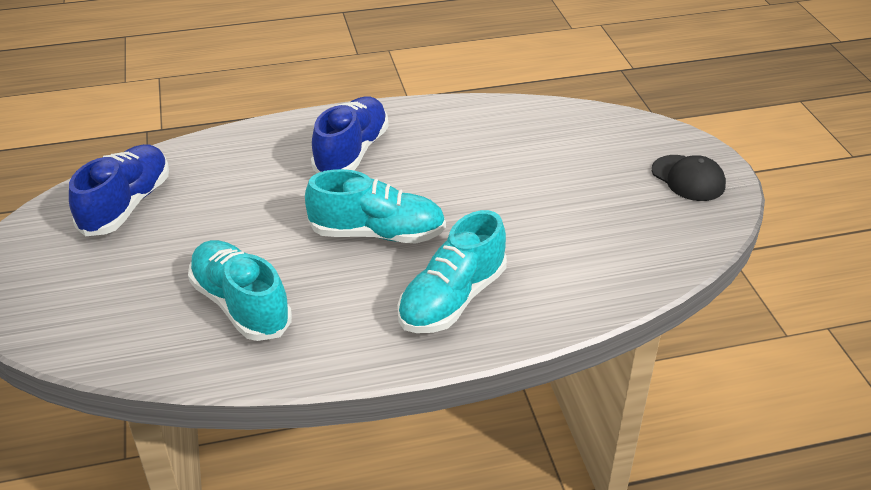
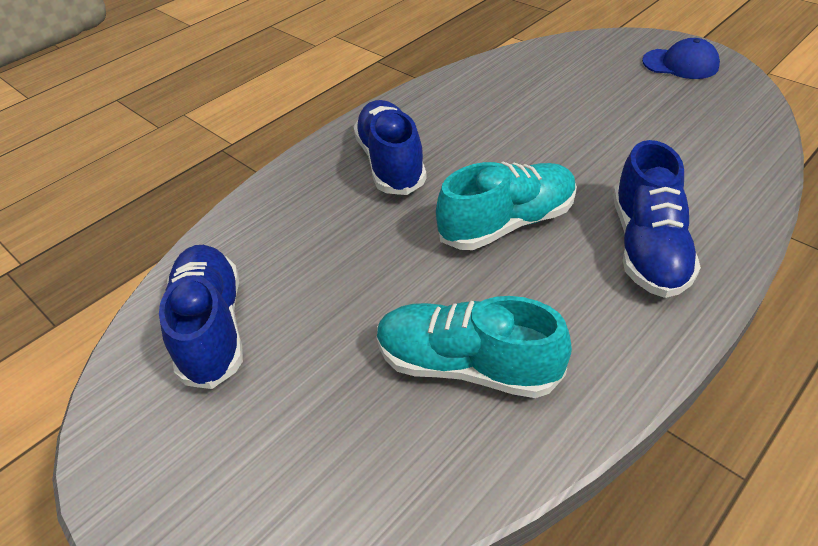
camera: 30 degrees left, 5 degrees up
turquoise shoe [398,210,507,333] -> blue shoe [613,140,701,298]
black cap [652,155,726,201] -> blue cap [642,38,720,79]

